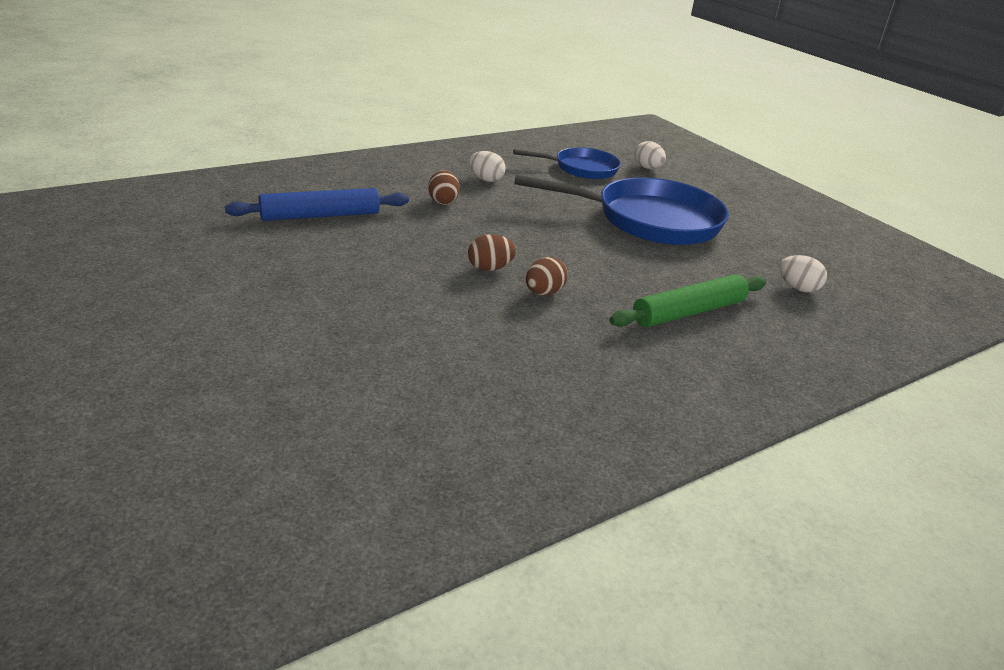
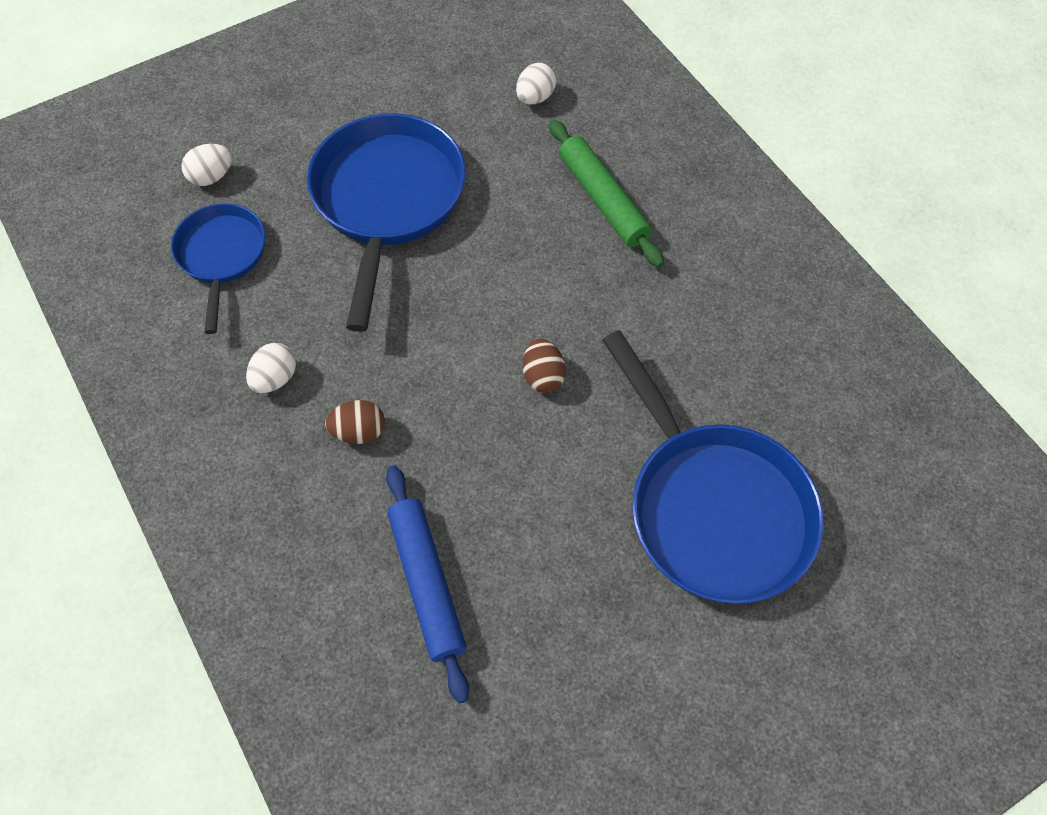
camera: 85 degrees left, 30 degrees up
brown egg [526,257,568,295] -> none
none -> blue pan [602,330,824,604]

